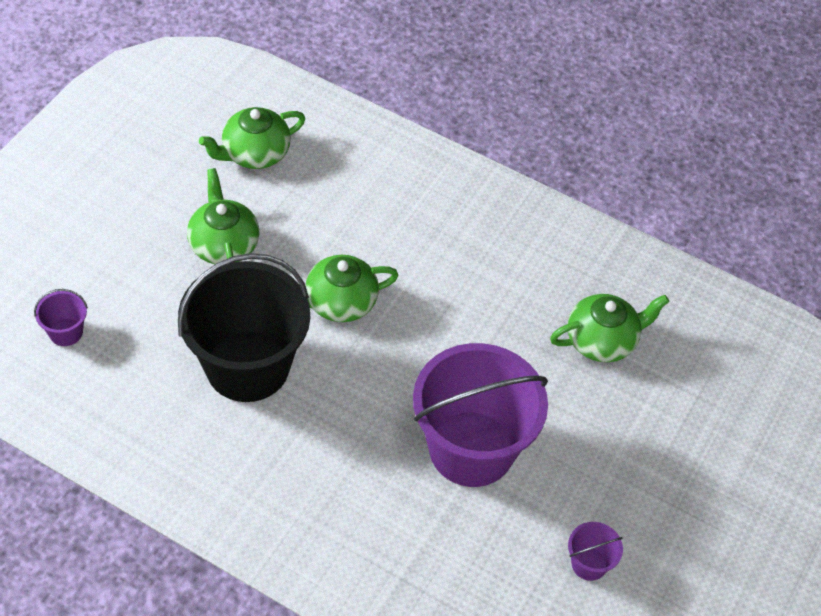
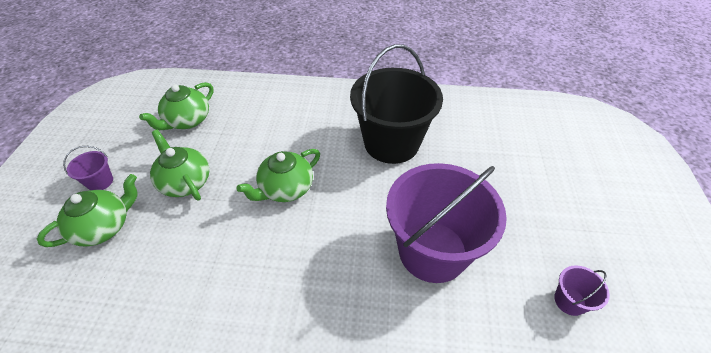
camera: 20 degrees left, 5 degrees down
purple bucket [34,289,88,346] -> purple bucket moved to [63,146,113,190]
black bucket [178,253,310,402] -> black bucket moved to [350,44,443,164]
green teapot [550,294,669,362] -> green teapot moved to [37,174,137,247]

